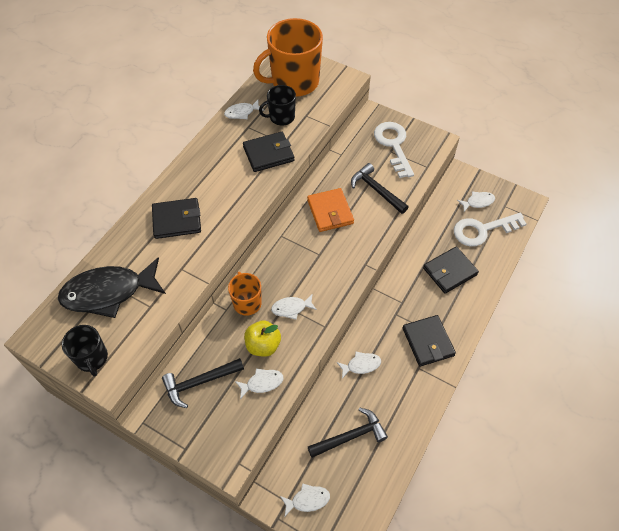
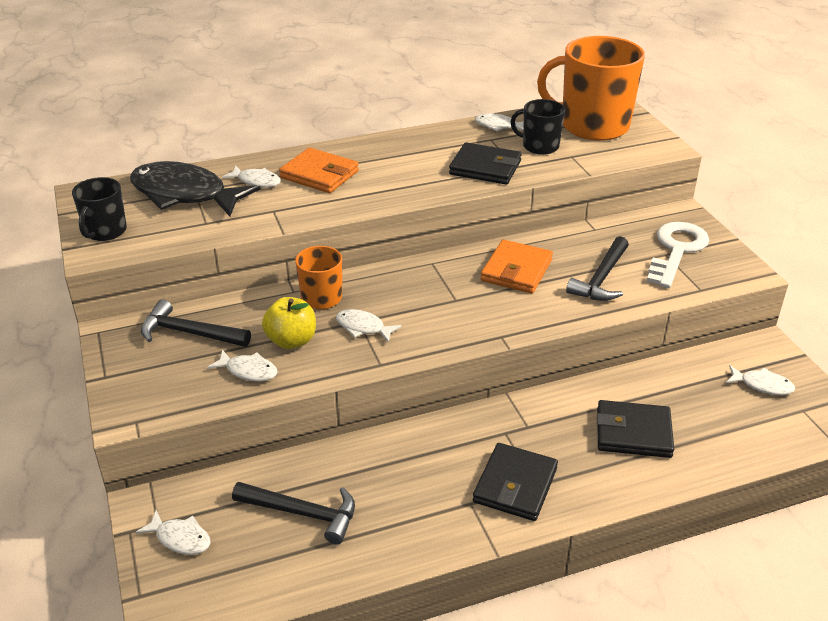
camera: 40 degrees right, 20 degrees down
black wallet [152,198,201,239] -> orange wallet [279,148,359,193]
white fish [336,352,381,379] -> white fish moved to [222,166,281,188]
black hammer [351,163,408,214] -> black hammer turned 150 degrees counterclockwise [566,236,629,301]
white key [454,213,527,246] -> none

